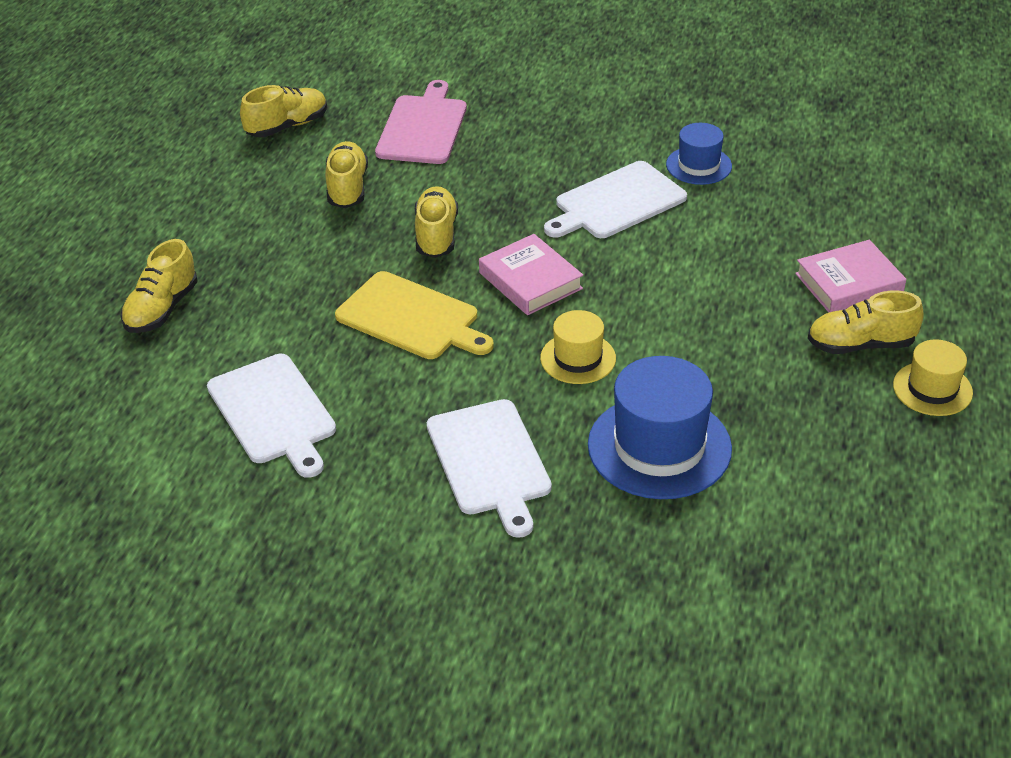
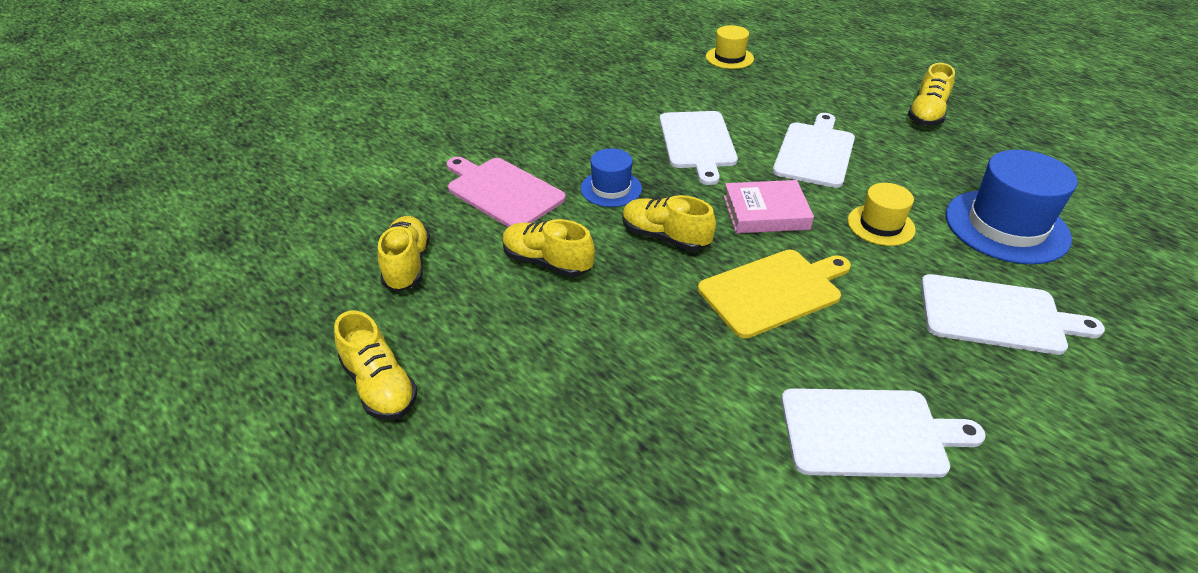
camera: 60 degrees left, 0 degrees up
yellow shoe [121,239,198,333] -> yellow shoe moved to [334,311,418,420]
blue hat [666,123,732,185] -> blue hat moved to [581,148,642,207]
pink book [795,240,906,313] -> none
yellow hat [893,339,973,416] -> yellow hat moved to [706,25,754,69]
none -> white cutting board [773,113,855,188]

